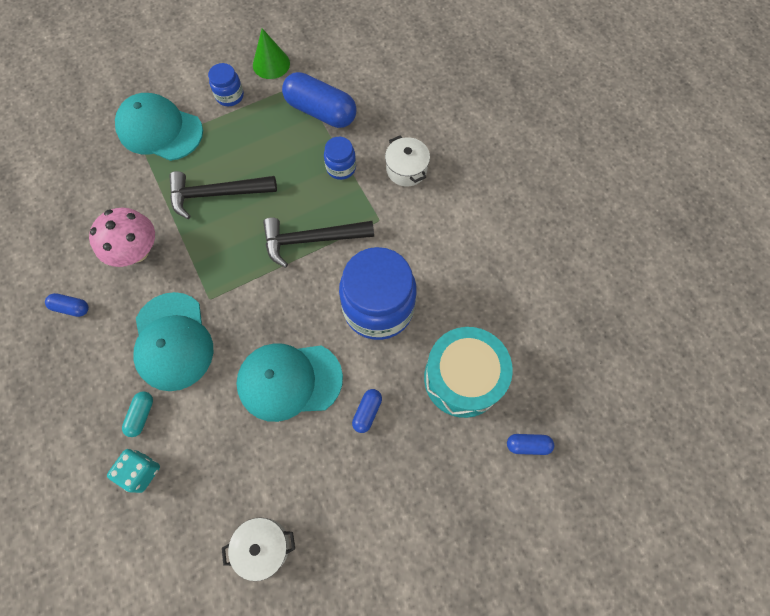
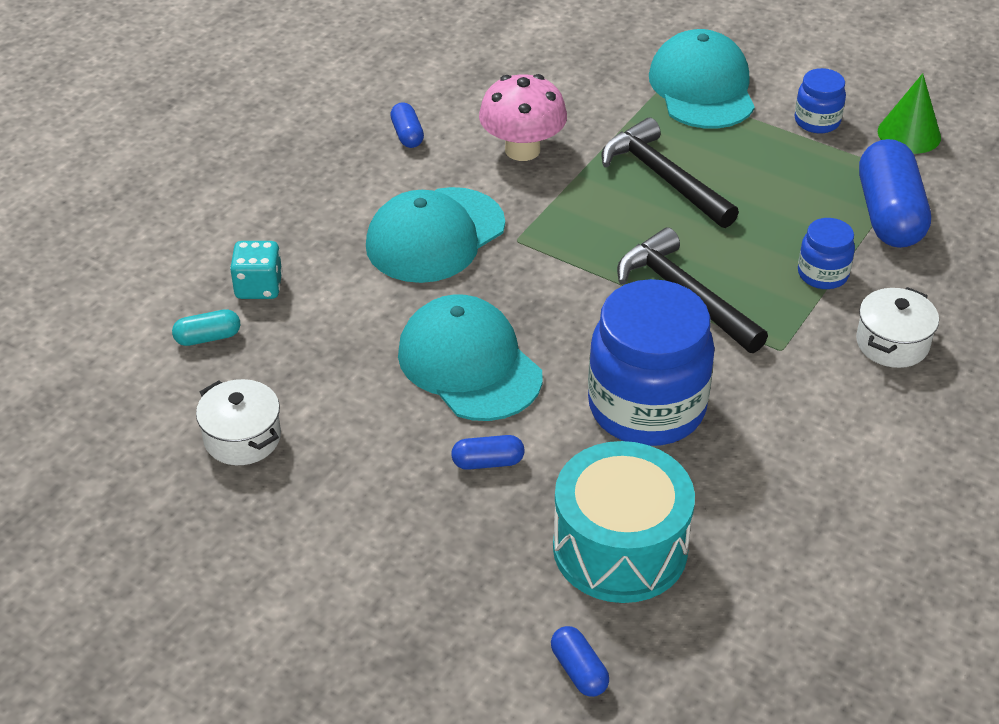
camera: 60 degrees right, 25 degrees down
turquoise capsule [122,391,153,437] -> turquoise capsule moved to [172,309,240,346]

